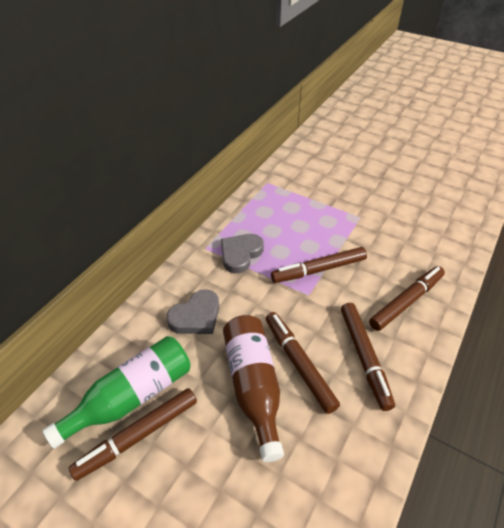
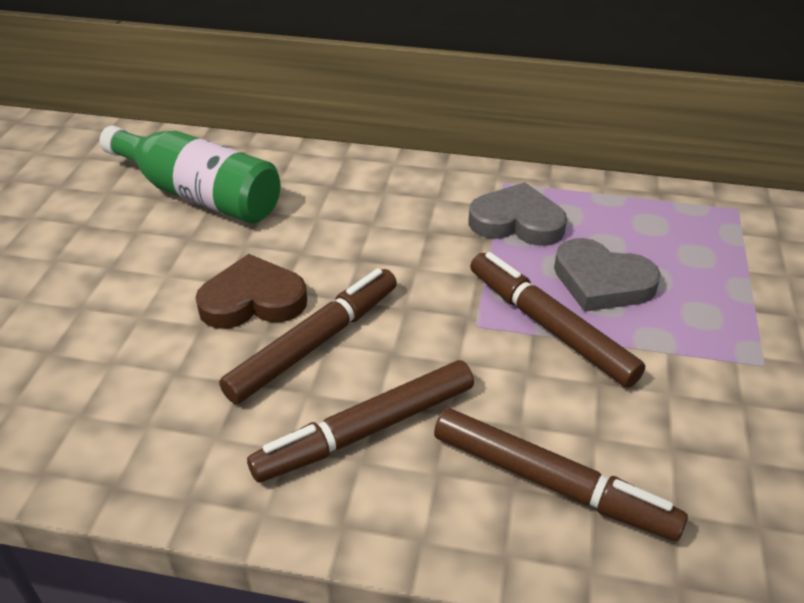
camera: 70 degrees right, 5 degrees down
brown marker [69,388,197,481] -> none
grey heart [167,289,219,334] -> grey heart moved to [554,238,661,312]
brown bottle [223,315,284,462] -> brown heart [195,254,307,329]

